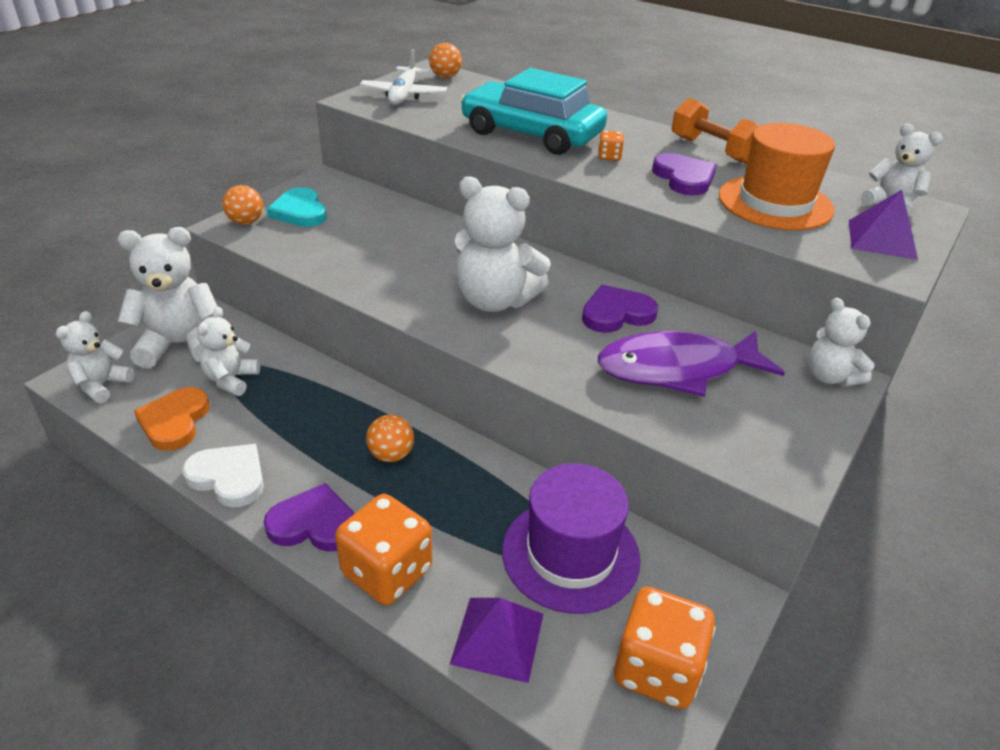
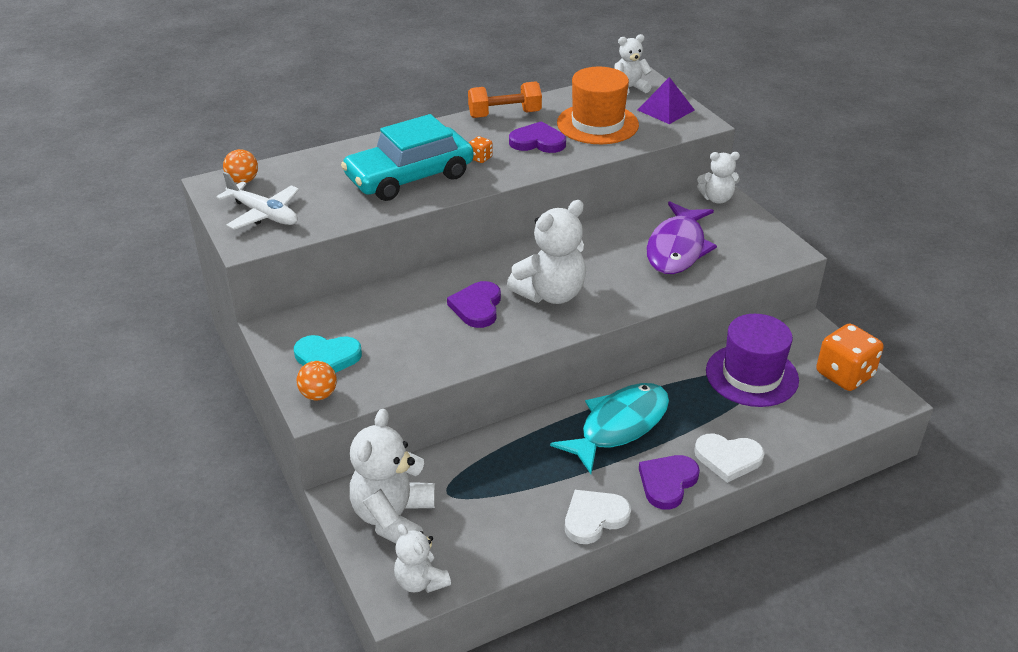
camera: 60 degrees left, 0 degrees up
orange heart [134,387,210,451] -> none
white teddy bear [197,307,260,396] -> none
orange dice [335,494,433,605] -> white heart [694,434,765,483]
orange ball [366,415,414,462] -> turquoise fish [550,383,669,474]
purple pyramid [450,598,543,683] -> none
purple heart [582,285,658,333] -> purple heart moved to [447,281,501,328]

